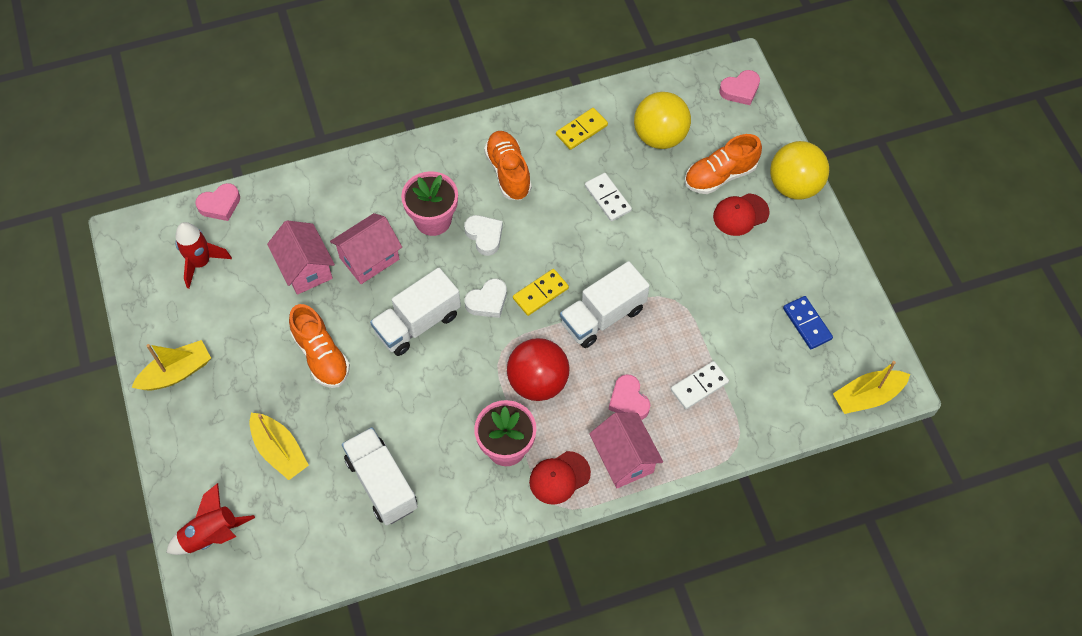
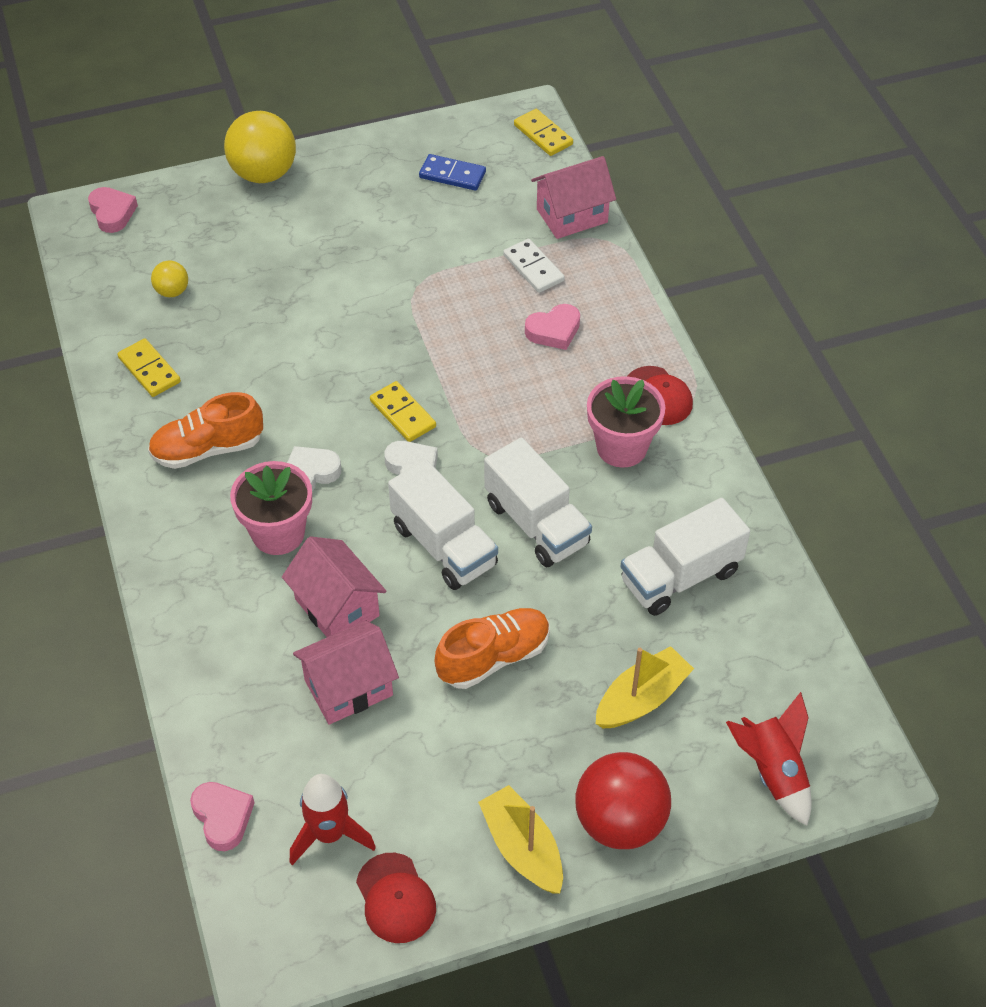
camera: 90 degrees left, 10 degrees down
red ball [507,338,569,401] -> red ball moved to [575,752,671,849]
white truck [560,261,650,348] -> white truck moved to [484,438,592,567]
white domino [585,173,632,221] -> none
pink house [589,412,663,489] -> pink house moved to [531,156,616,239]
yellow ball [634,92,691,149] -> yellow ball [151,260,188,297], size x0.49
orange shoe [685,134,762,194] -> none
red cap [713,193,770,236] -> red cap moved to [356,853,436,943]
blue domino [783,296,833,349] -> blue domino turned 45 degrees clockwise [419,154,486,191]
yellow boat [833,361,910,414] -> yellow domino [514,109,573,156]

